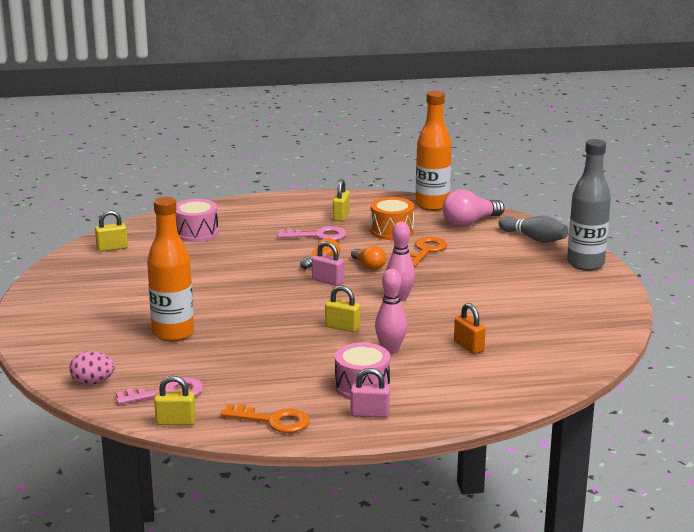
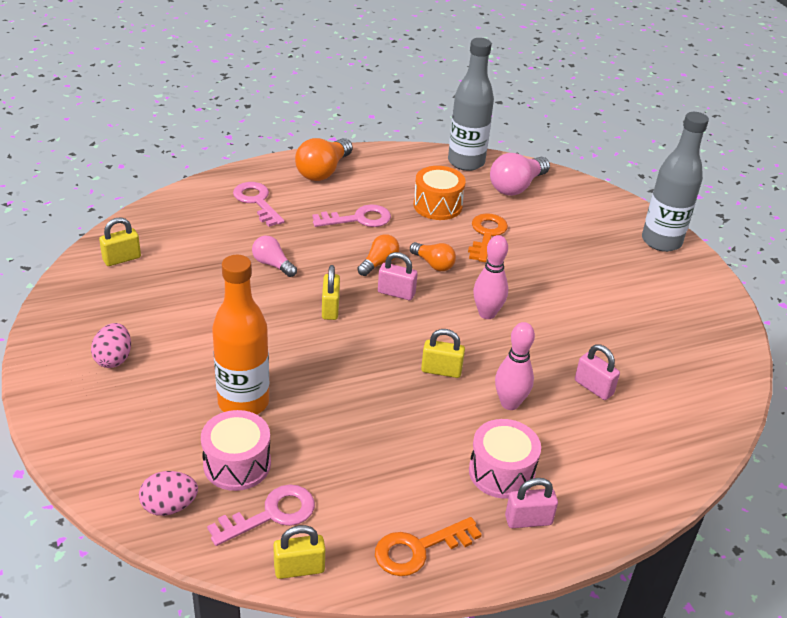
camera: 15 degrees left, 15 degrees up
pink drum [175,199,218,242] -> pink drum moved to [201,410,271,491]
orange key [220,404,310,433] -> orange key turned 150 degrees clockwise [375,517,482,576]
yellow padlock [333,179,350,221] -> yellow padlock moved to [322,265,340,320]
orange bottle [416,91,452,211] -> grey bottle [448,38,494,171]
orange padlock [454,303,486,354] -> pink padlock [575,344,620,400]
grey bowling pin [499,216,568,243] -> none
none -> pink egg [91,323,131,368]
none -> pink key [233,182,285,227]
none -> pink light bulb [252,236,297,277]
none -> orange light bulb [295,138,353,181]

